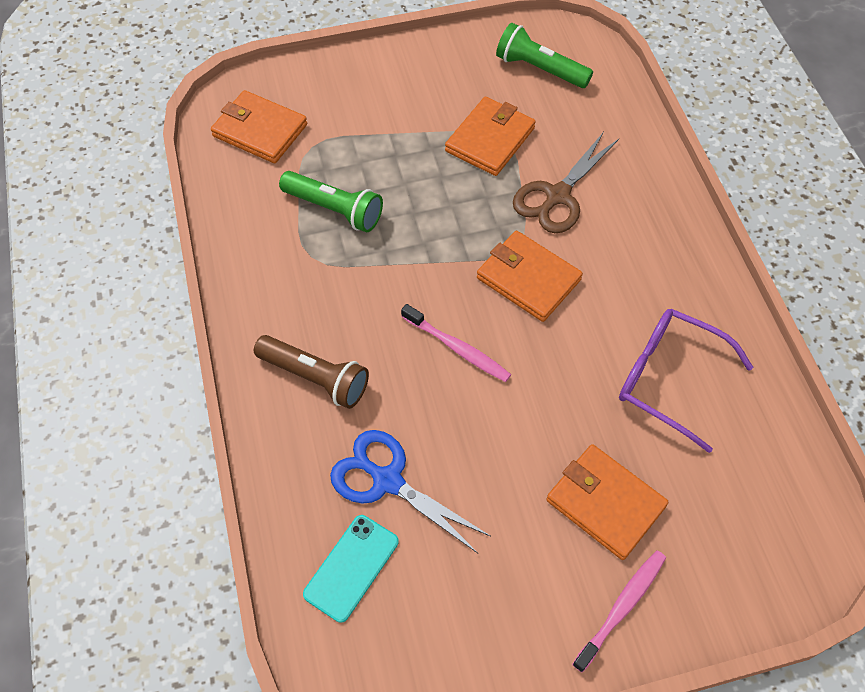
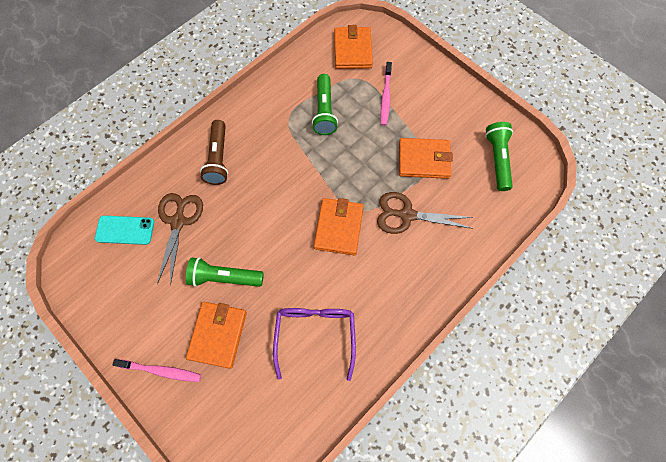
camera: 60 degrees right, 10 degrees up
blue scissors [330,430,491,553] -> brown scissors [157,193,203,286]
pink toothbrush [401,304,511,382] -> pink toothbrush moved to [380,62,392,126]
none -> green flashlight [186,257,264,287]

